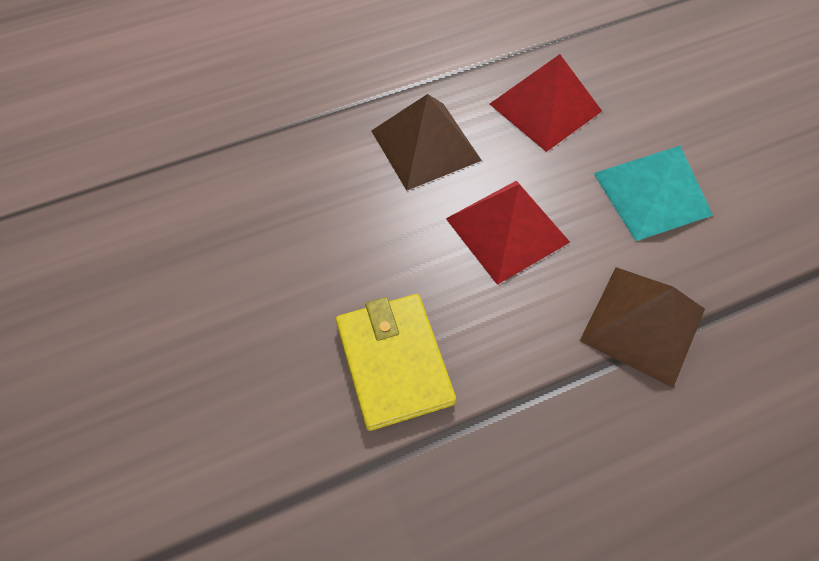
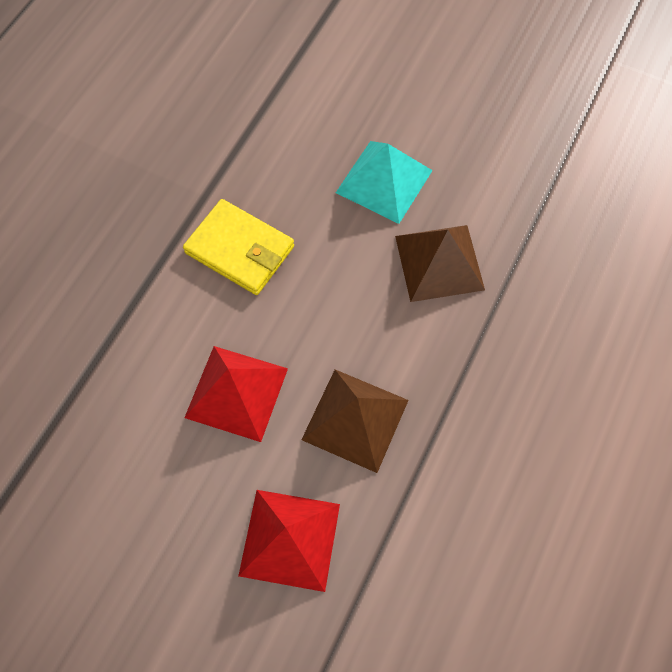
camera: 140 degrees right, 5 degrees up
brown pyramid [580,267,705,388] -> brown pyramid moved to [395,225,485,302]
turquoise pyramid [594,146,713,241] -> turquoise pyramid moved to [336,141,433,224]

